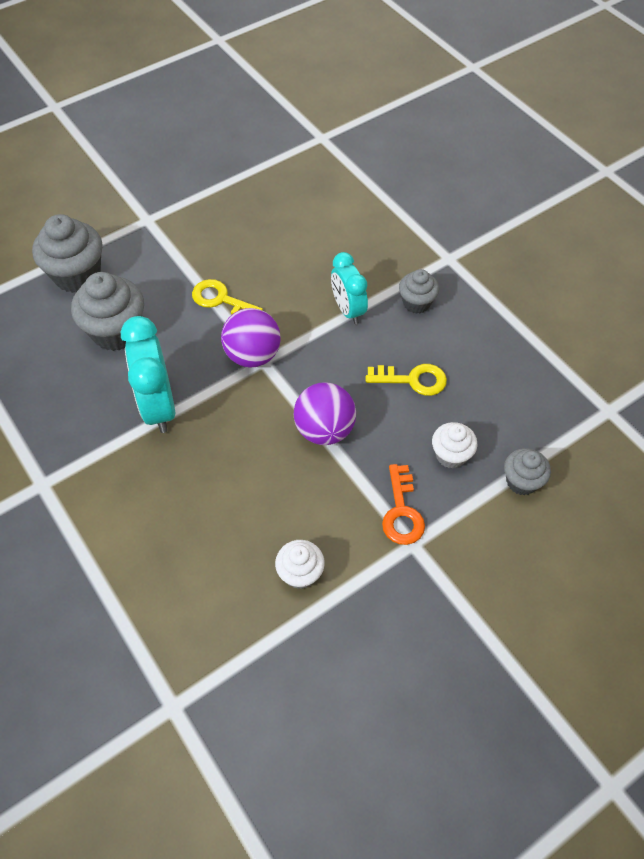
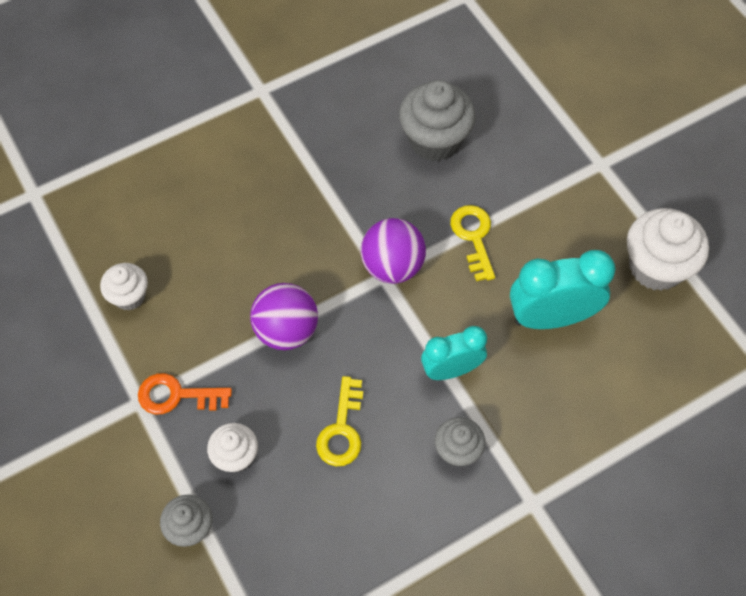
camera: 95 degrees right, 5 degrees up
grey cupcake [32,214,102,293] -> none
turquoise clock [121,316,175,433] -> turquoise clock moved to [510,250,616,329]
yellow key [192,279,263,314] -> yellow key turned 45 degrees counterclockwise [450,205,495,281]
none -> white cupcake [627,208,709,291]

